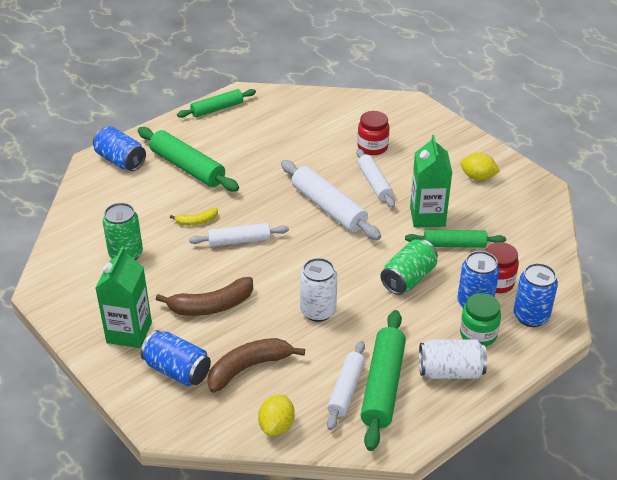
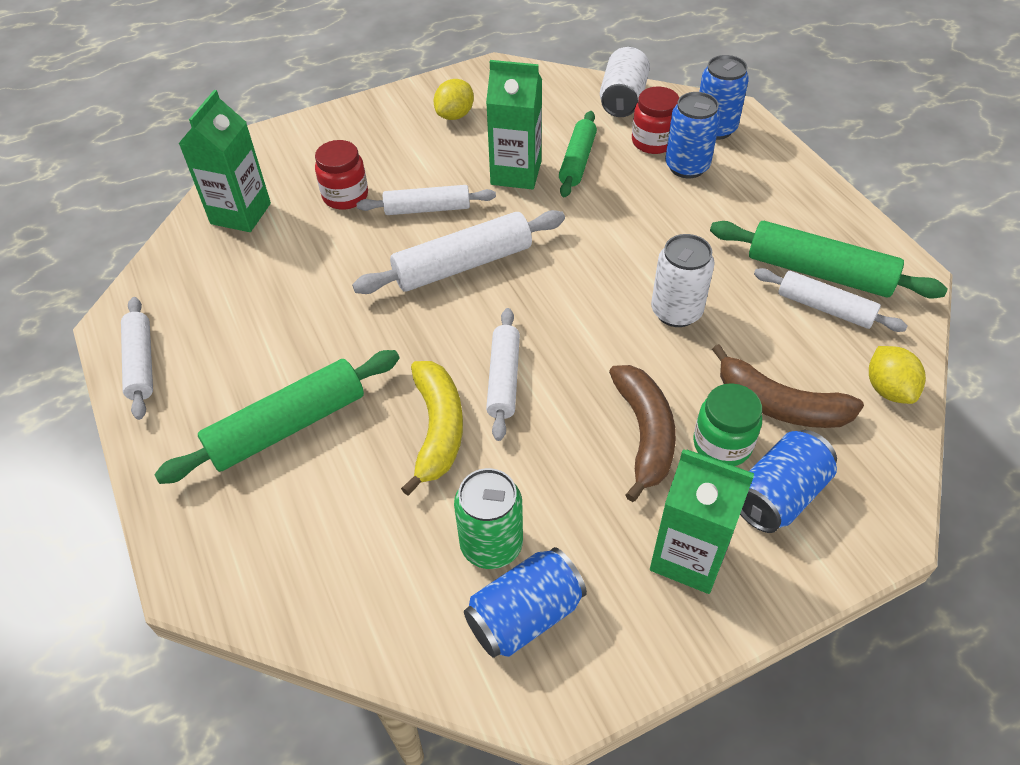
camera: 75 degrees left, 10 degrees up
blue can [93,126,146,171] -> blue can moved to [464,547,587,658]
yellow banana [170,208,218,225] -> yellow banana [401,361,463,496], size x1.86
green rolling pin [177,89,256,118] -> white rolling pin [121,297,153,420]
brown banana [207,338,305,393] -> brown banana turned 45 degrees counterclockwise [712,344,864,428]
yellow lemon [258,395,295,436] -> yellow lemon turned 45 degrees clockwise [869,346,926,404]
green can [380,239,438,295] -> none
white can [419,339,487,379] -> white can moved to [600,47,650,117]
green jar [460,293,501,346] -> green jar moved to [693,383,762,466]
none -> green carton [178,90,271,232]

